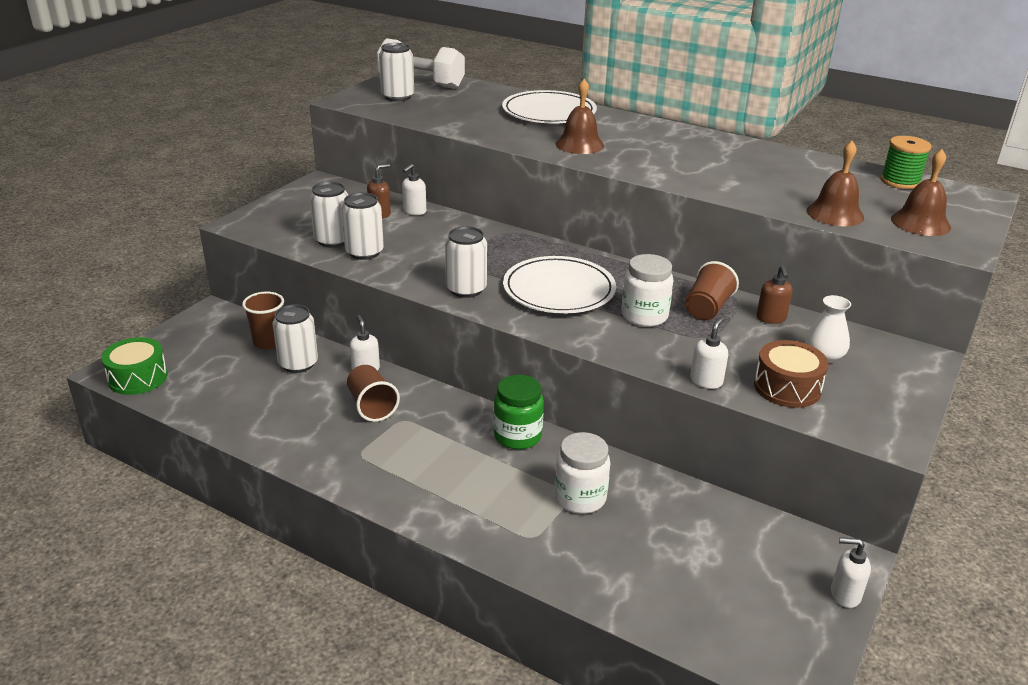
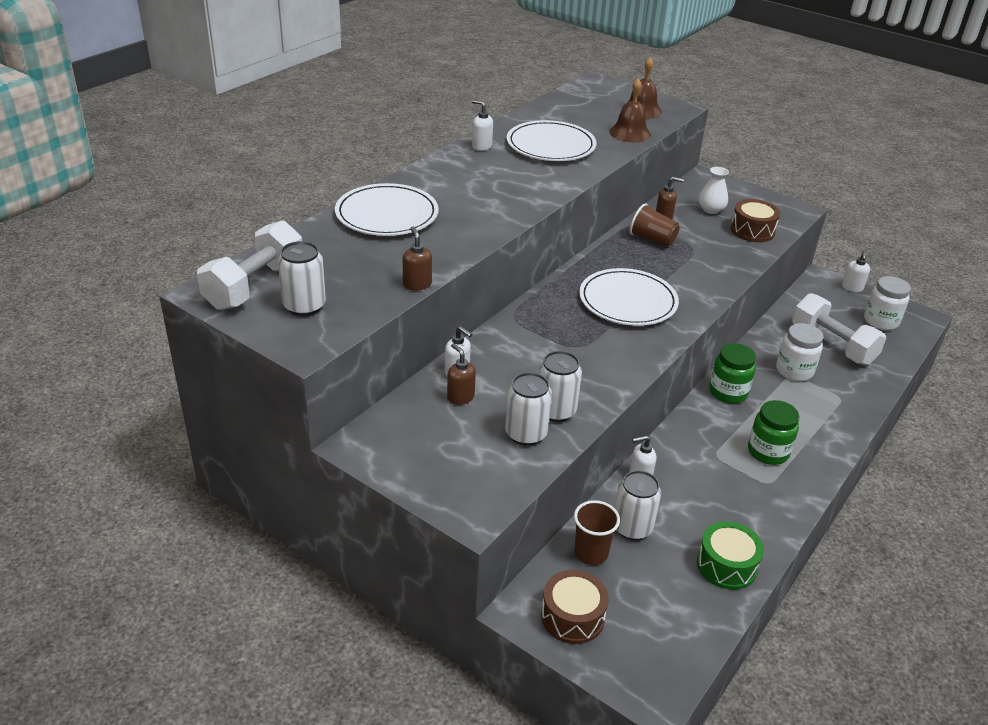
camera: 85 degrees left, 5 degrees up
green drum [101,337,168,395] -> green drum moved to [697,521,764,590]
brown cup [347,365,400,422] -> none
white can [445,226,487,298] -> none
brown bell [556,79,604,154] -> none
white jar [621,254,673,327] -> white jar moved to [864,276,911,330]
white soap dispenser [690,317,728,389] -> white soap dispenser moved to [472,100,493,151]
green spool [881,136,931,189] -> none
none -> brown soap dispenser [403,227,432,290]
none -> white plate [507,120,596,161]
none -> brown drum [541,570,609,644]
none -> green jar [748,400,799,465]
none -> white dumbbell [792,293,886,365]

